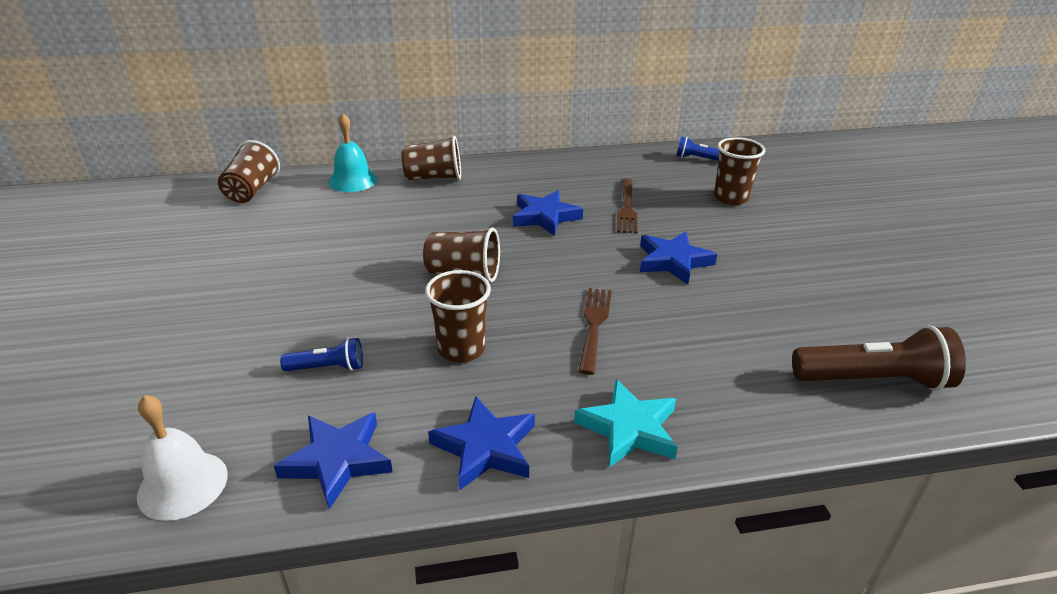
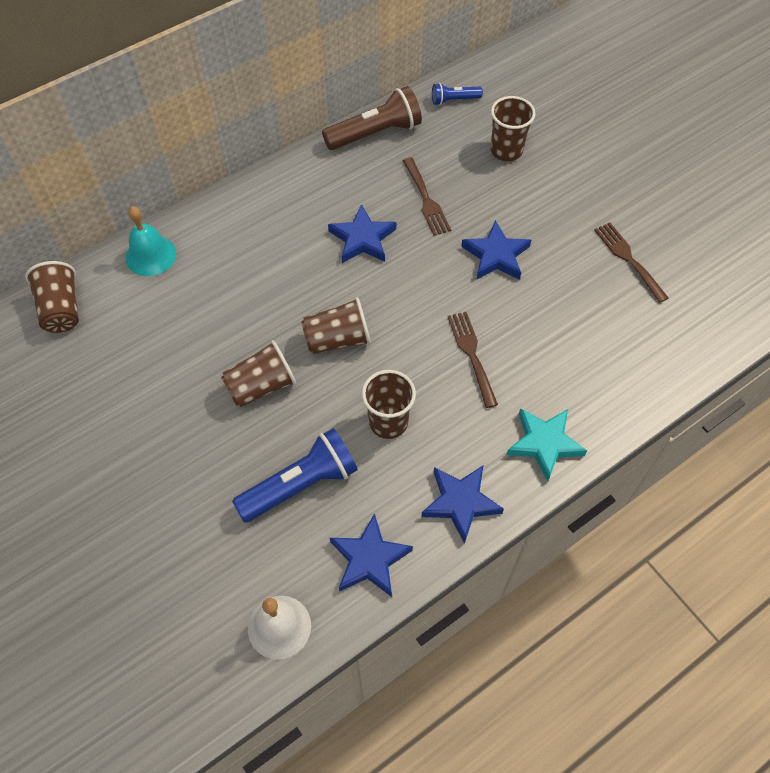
camera: 25 degrees left, 25 degrees up
blue flashlight [280,338,363,371] -> blue flashlight [232,428,358,523], size x1.91
brown cup [401,136,461,180] -> brown cup moved to [221,340,297,407]
brown flashlight [792,325,966,391] -> brown flashlight moved to [322,86,422,150]
none -> brown fork [594,222,669,303]

